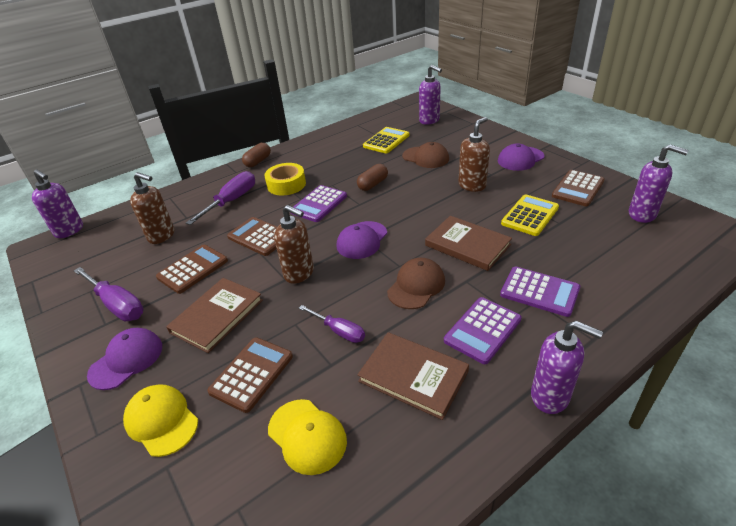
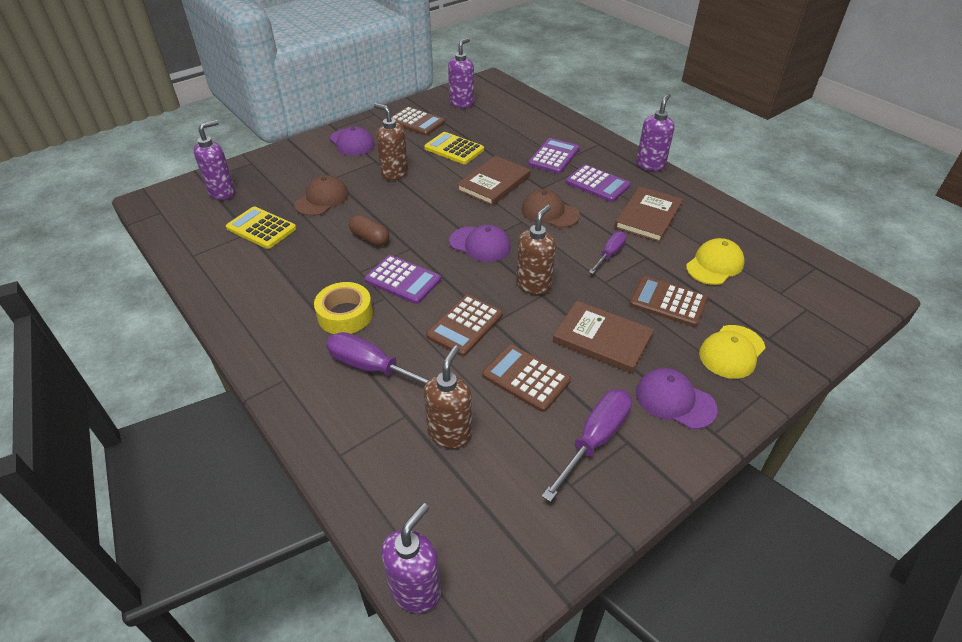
camera: 95 degrees left, 5 degrees up
brown capsule [242,143,271,167] -> none

